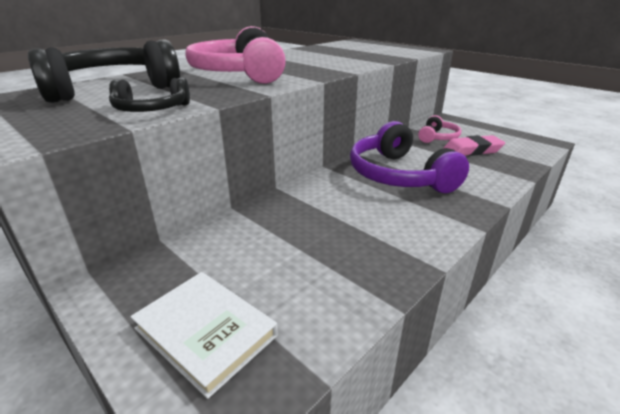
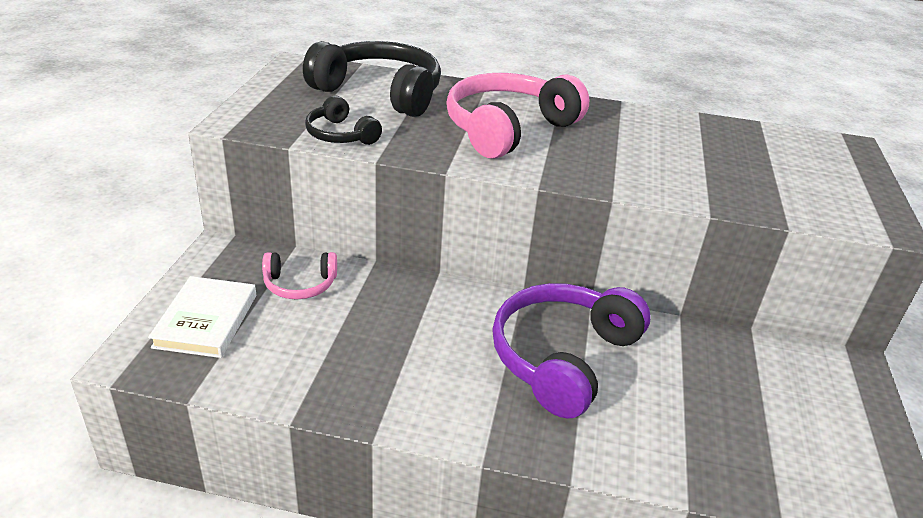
camera: 55 degrees right, 5 degrees up
pink headphones [418,115,461,143] -> pink headphones moved to [262,252,337,299]
pink eraser [443,135,505,156] -> none

